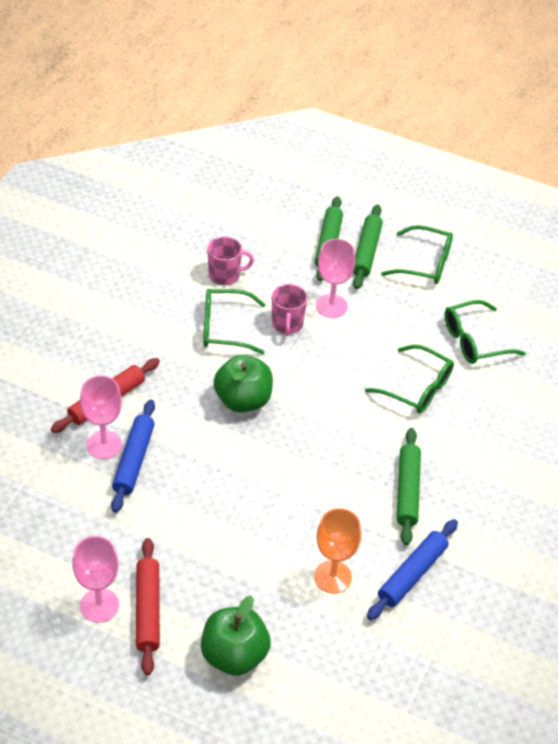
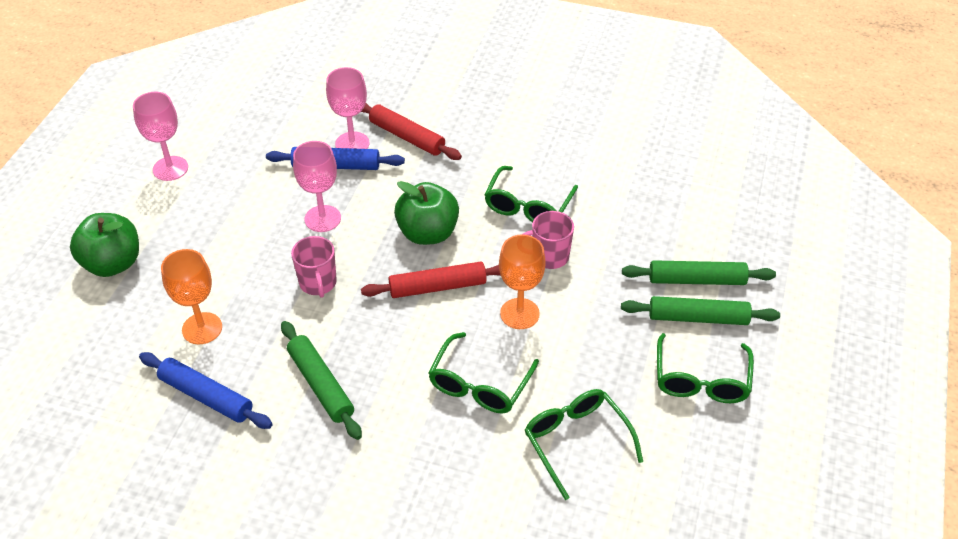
camera: 85 degrees right, 0 degrees up
red rolling pin [136,538,160,675] -> red rolling pin moved to [361,262,501,298]
green glasses [203,289,266,354] -> green glasses turned 150 degrees counterclockwise [484,166,578,222]
pink mug [207,236,254,285] -> pink mug moved to [291,236,337,298]
pink goblet [316,239,355,318] -> pink goblet moved to [293,141,341,232]
green rolling pin [396,428,421,546] -> green rolling pin turned 60 degrees clockwise [281,321,362,440]
none -> orange goblet [499,234,546,329]

